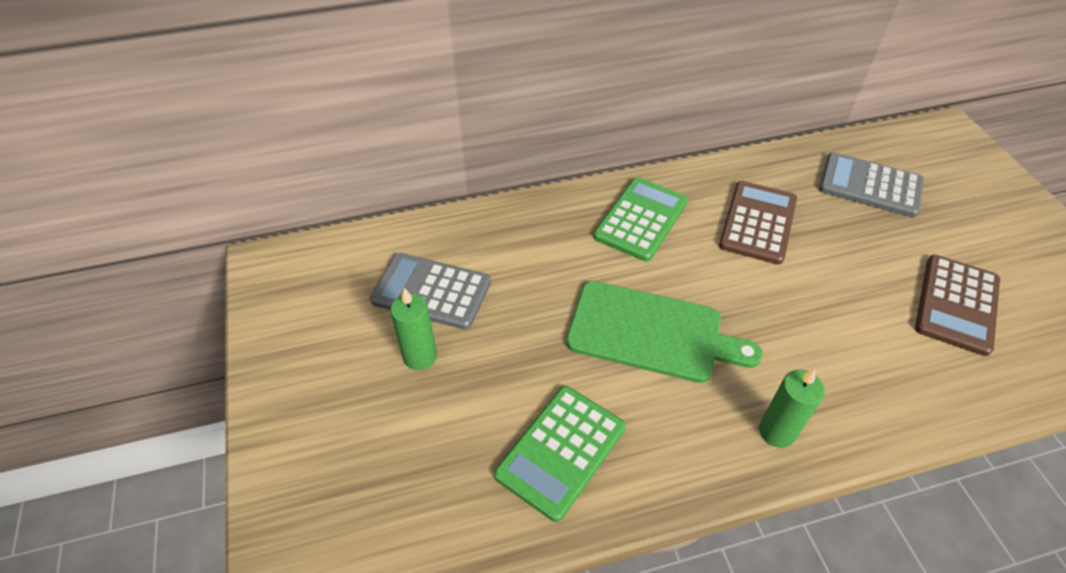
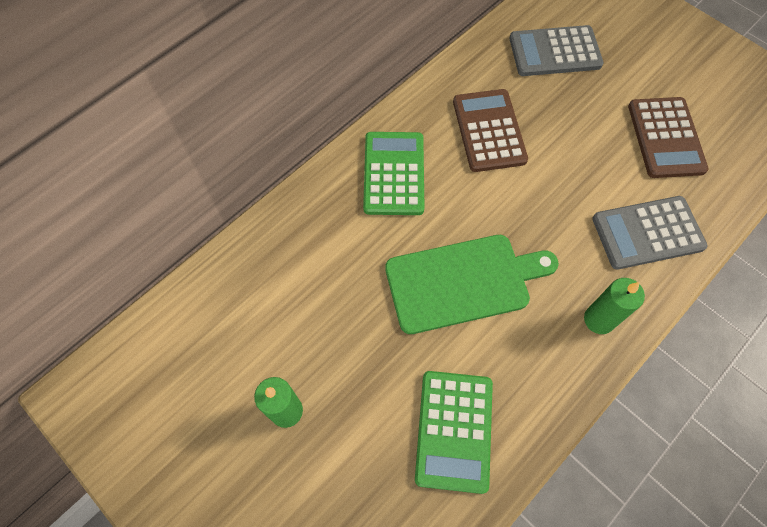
camera: 30 degrees left, 15 degrees up
grey calculator [370,253,491,330] -> grey calculator moved to [592,196,708,269]

